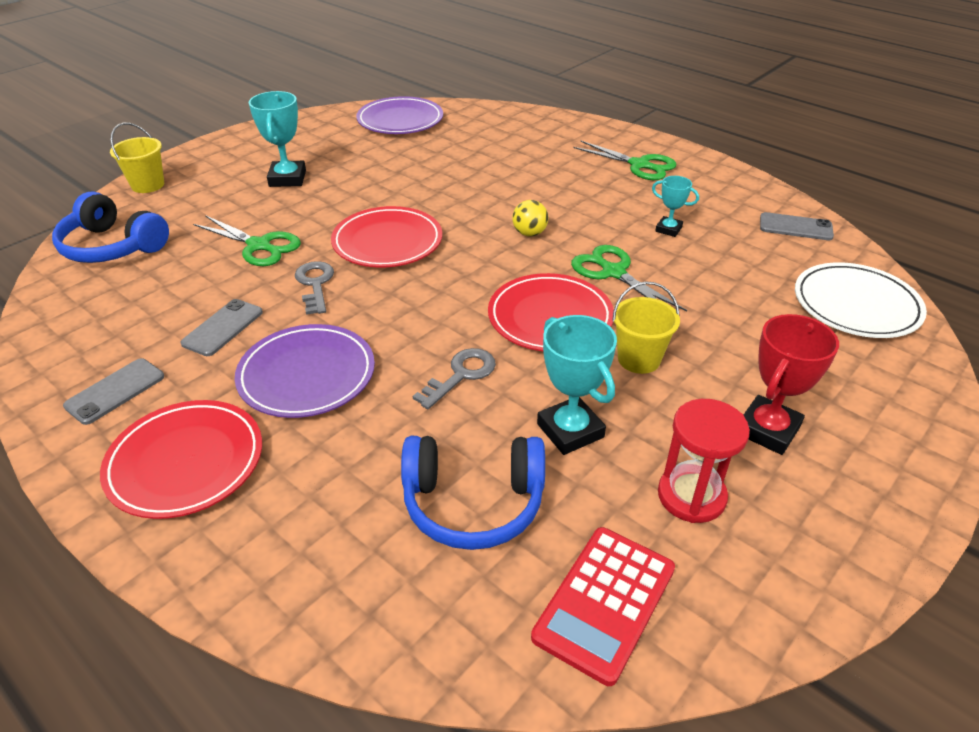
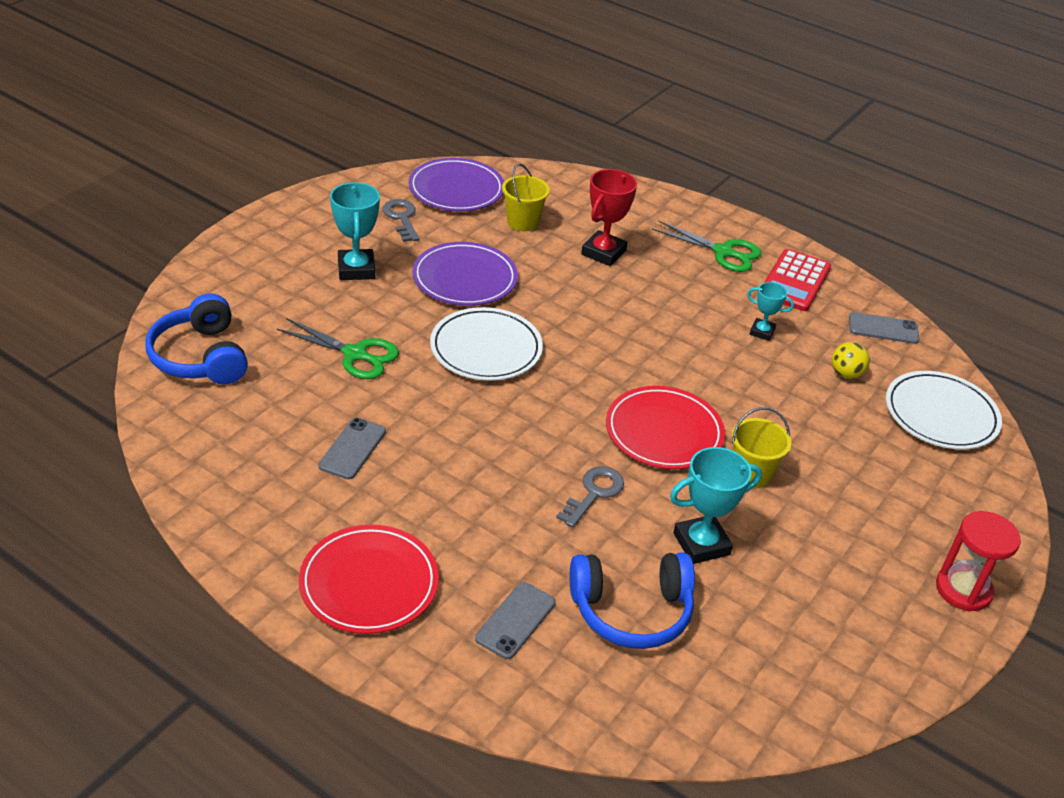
camera: 10 degrees left, 0 degrees up
blue headphones [52,191,169,263] -> blue headphones turned 45 degrees clockwise [145,293,248,384]
grey phone [63,358,164,425] -> grey phone moved to [475,582,556,659]
yellow bucket [110,123,164,193] -> yellow bucket moved to [502,164,550,231]
purple plate [234,324,375,418] -> purple plate moved to [412,242,518,306]
grey key [295,261,334,315] -> grey key moved to [382,199,419,242]
red plate [331,206,442,267] -> white plate [430,307,543,381]
yellow ball [512,200,548,236] -> yellow ball moved to [832,342,870,379]
red calculator [531,527,675,686] -> red calculator moved to [764,249,831,311]
turquoise trophy [537,315,617,455] -> turquoise trophy turned 75 degrees counterclockwise [670,447,762,564]
green scissors [571,245,687,311] -> none
red hourglass [658,399,750,523] -> red hourglass moved to [936,511,1021,612]
red trophy [744,314,839,455] -> red trophy moved to [581,169,637,266]

